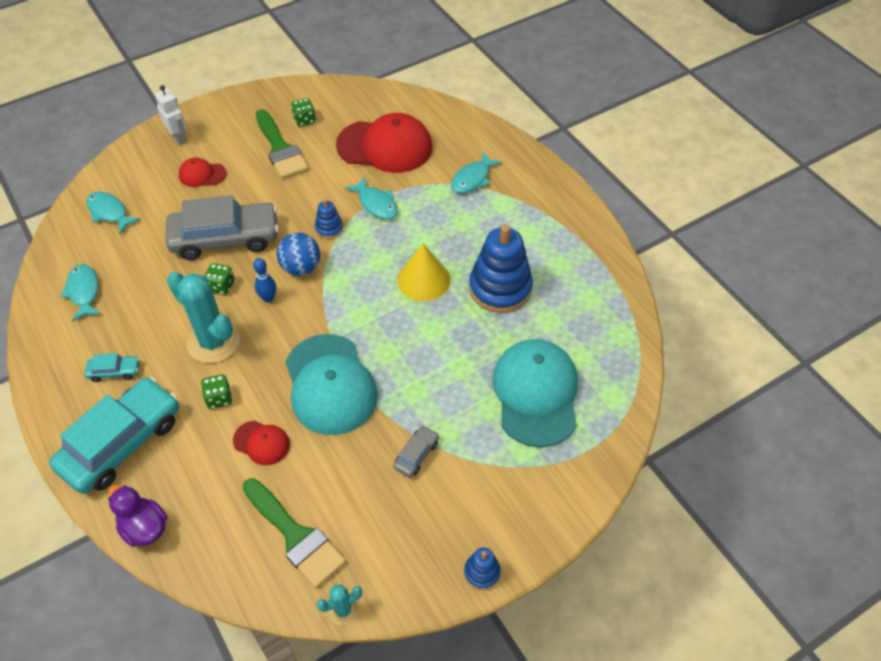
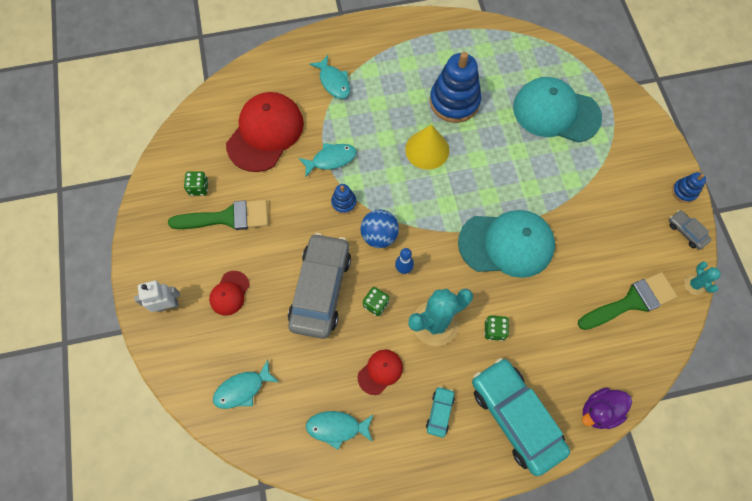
camera: 70 degrees left, 15 degrees up
red cap [233,420,290,465] -> red cap moved to [358,349,403,395]
grey car [393,425,439,477] -> grey car moved to [669,210,711,250]

